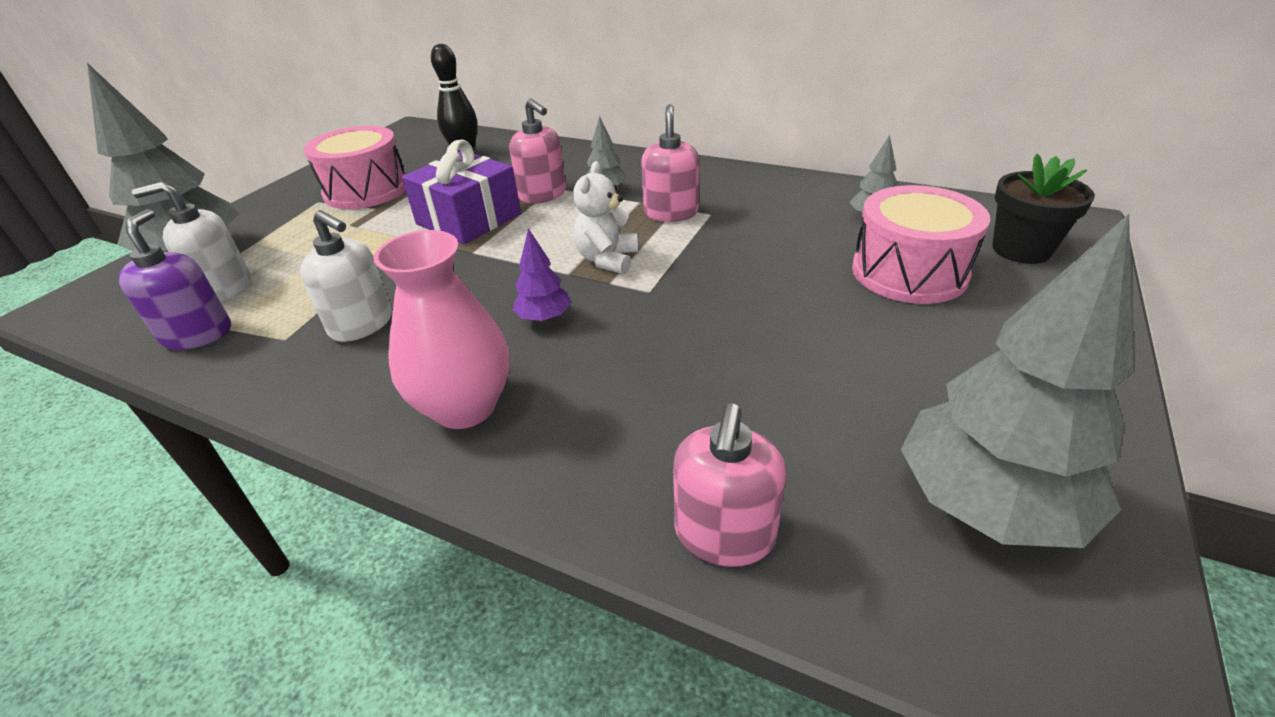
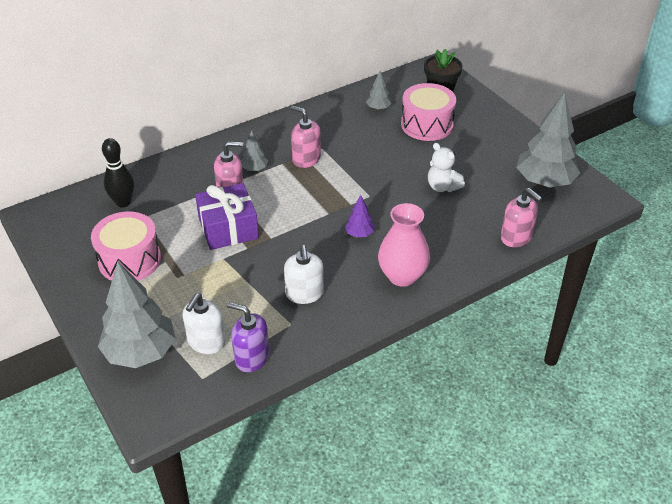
camera: 60 degrees left, 5 degrees up
white soap dispenser [300,210,392,342] -> white soap dispenser turned 105 degrees clockwise [284,245,324,304]
white teddy bear [573,161,638,274] -> white teddy bear moved to [428,143,465,192]

